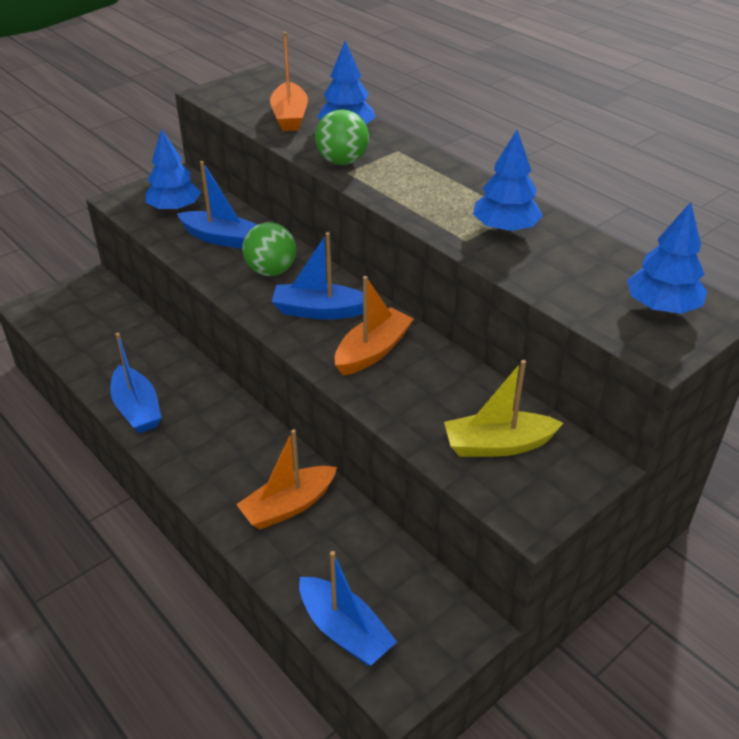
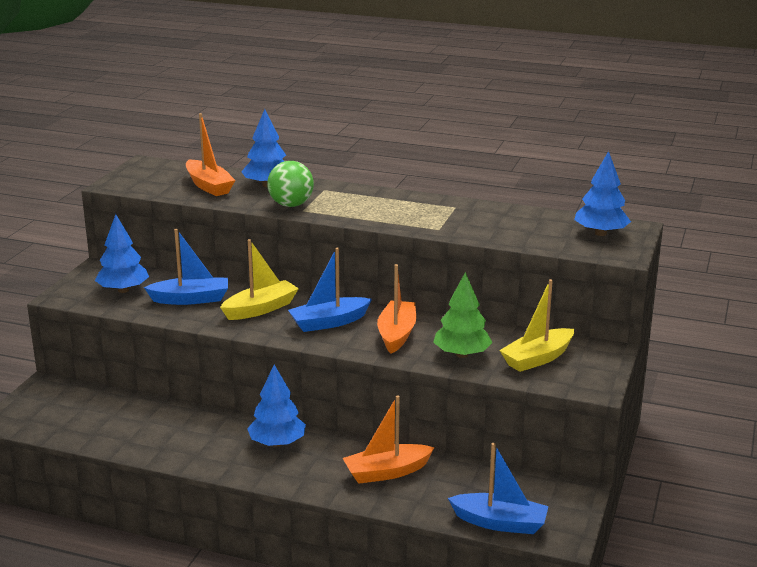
camera: 30 degrees left, 15 degrees down
blue boat [110,333,162,433] -> none
orange boat [236,429,337,530] -> orange boat turned 45 degrees clockwise [343,395,435,484]
green ball [242,222,296,276] -> yellow boat [220,239,299,320]
blue tree [473,130,543,233] -> blue tree moved to [247,365,306,447]
none -> green tree [433,272,493,358]

